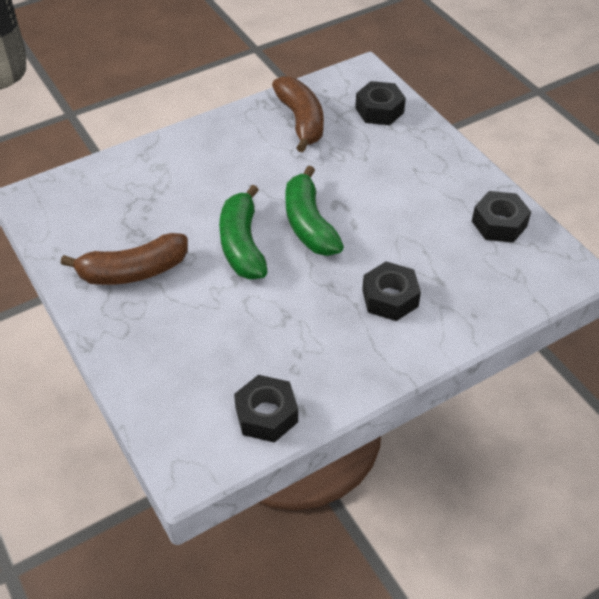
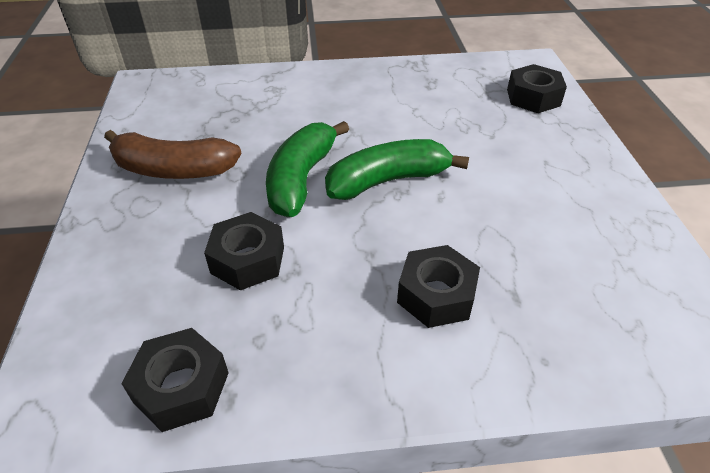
camera: 25 degrees right, 5 degrees down
brown banana [272,76,324,152] -> none
green banana [286,165,344,256] -> green banana turned 60 degrees clockwise [325,139,469,200]
black nut [472,191,531,243] -> black nut moved to [204,212,284,290]

